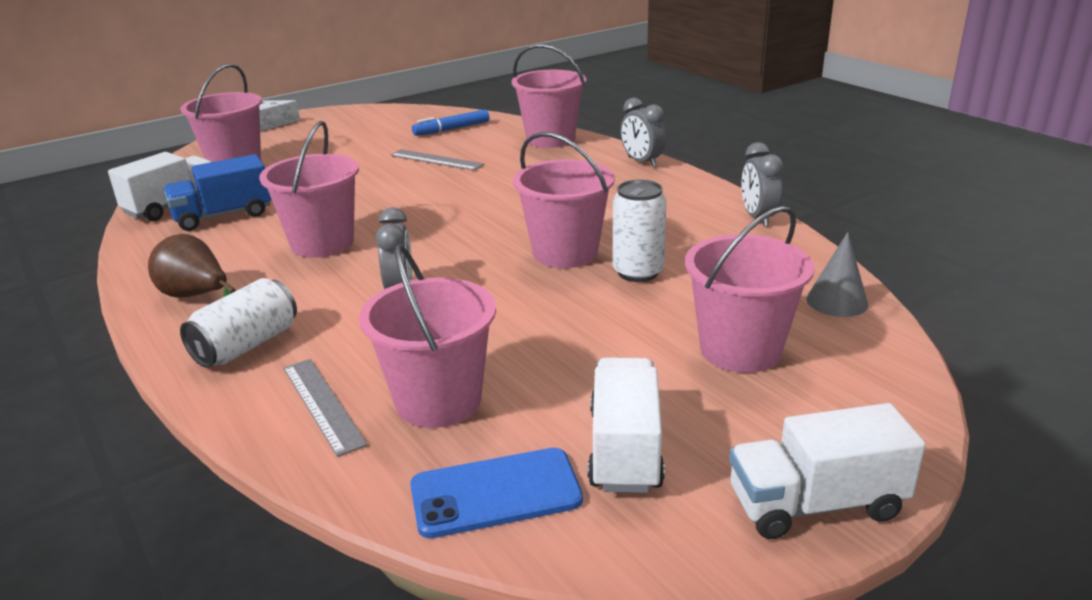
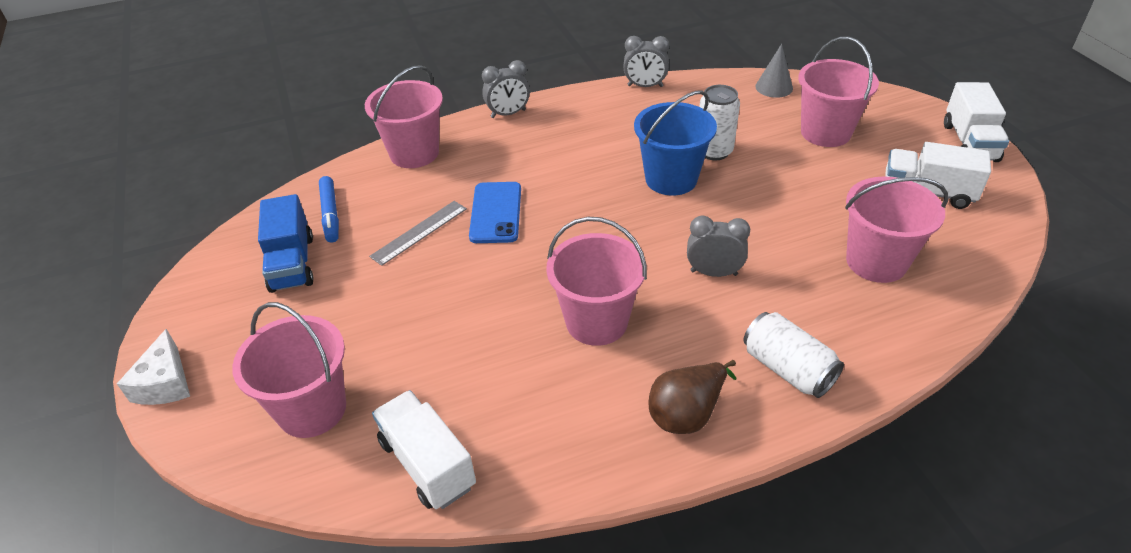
camera: 75 degrees left, 15 degrees up
blue truck [163,154,271,231] -> blue truck moved to [258,194,314,293]
grey ruler [283,359,368,457] -> none
blue phone [410,448,583,538] -> blue phone moved to [469,182,521,243]
pink bucket [513,132,615,268] -> blue bucket [634,90,717,196]

